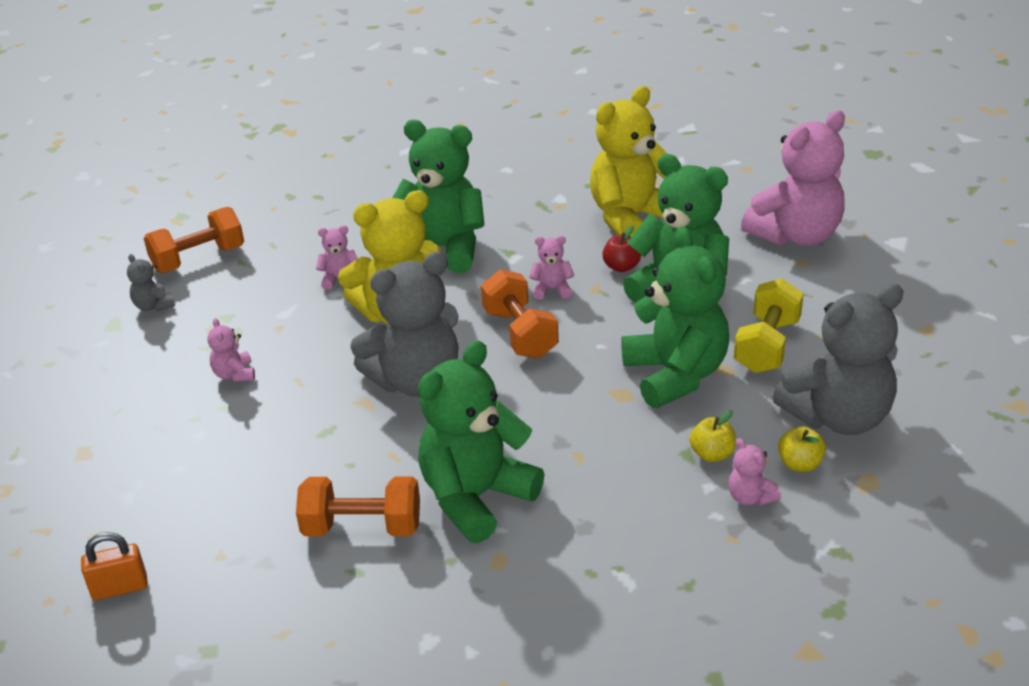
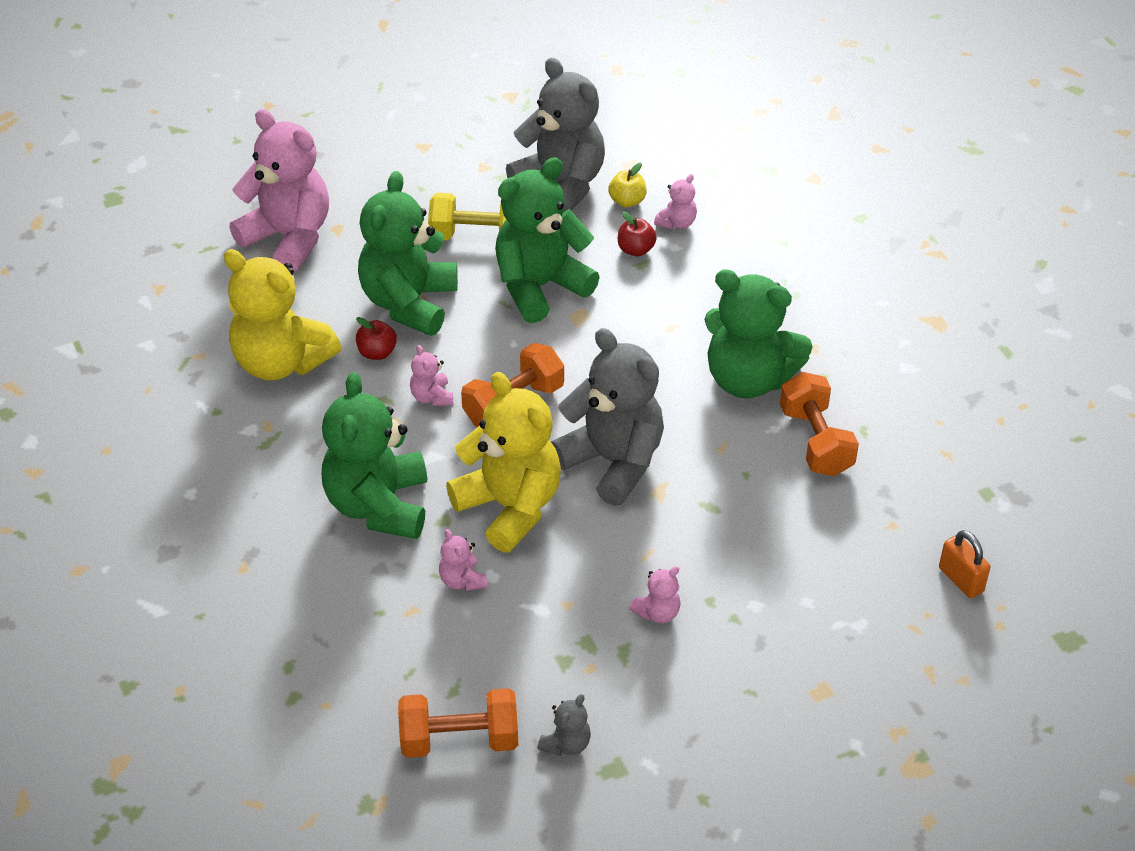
camera: 110 degrees left, 10 degrees up
orange dumbbell [144,207,244,273] -> orange dumbbell turned 45 degrees counterclockwise [398,688,518,758]
yellow apple [690,410,736,462] -> red apple [618,211,657,256]

